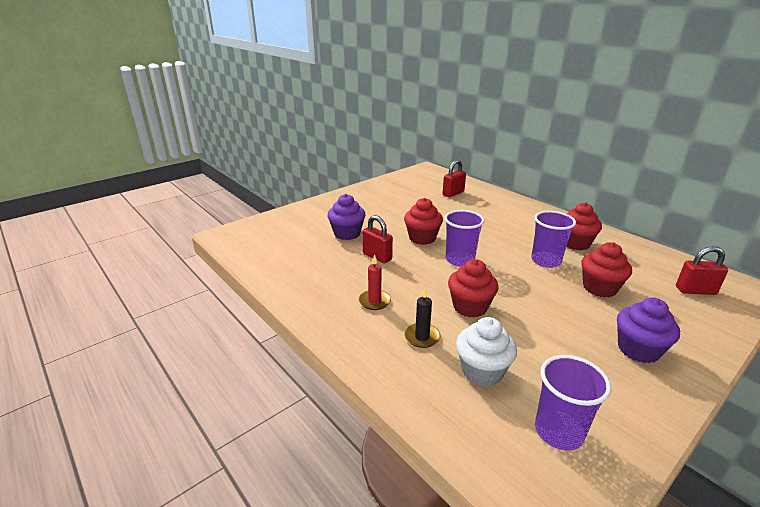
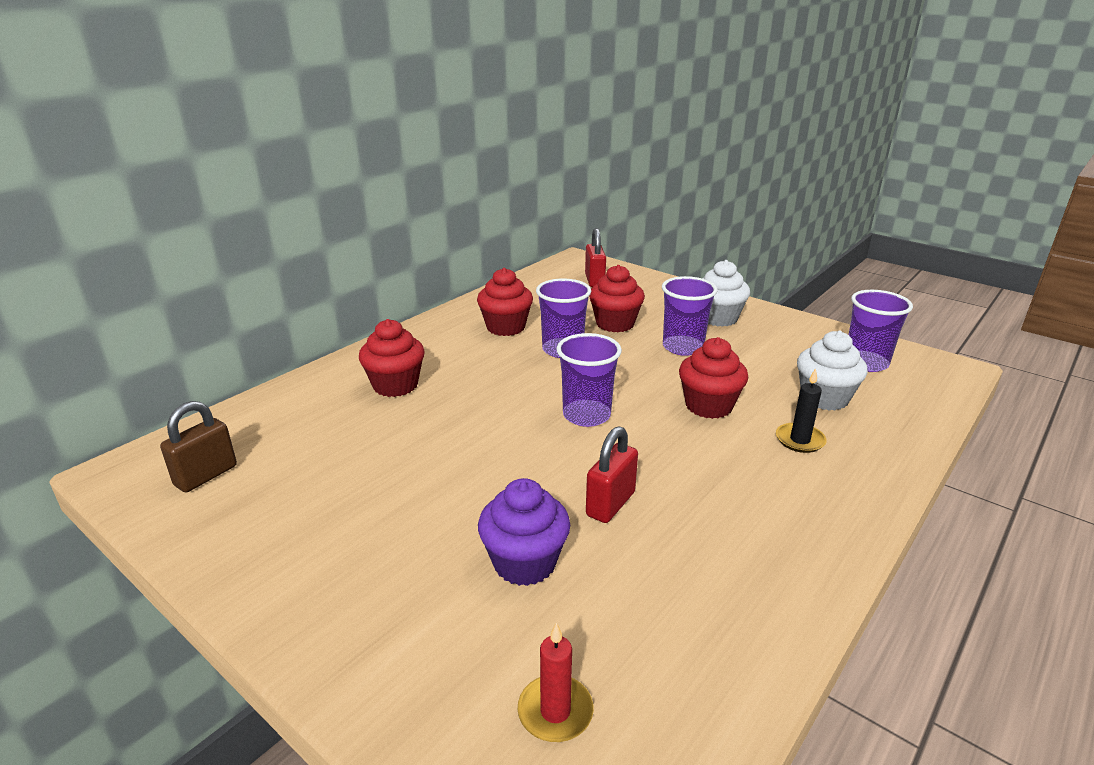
camera: 100 degrees left, 0 degrees up
red candle [359,254,391,310] -> red candle moved to [518,622,594,742]
red cupcake [404,198,443,245] -> red cupcake moved to [359,319,425,397]
red padlock [443,160,466,197] -> none
purple cupcake [617,297,680,363] -> white cupcake [702,260,750,327]
none -> brown padlock [160,401,237,492]
none -> purple cup [662,276,718,356]

